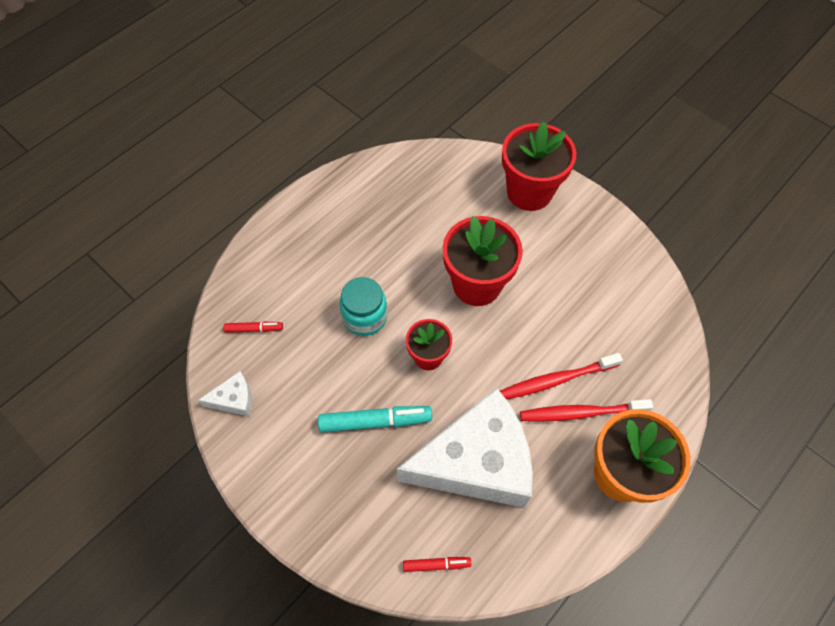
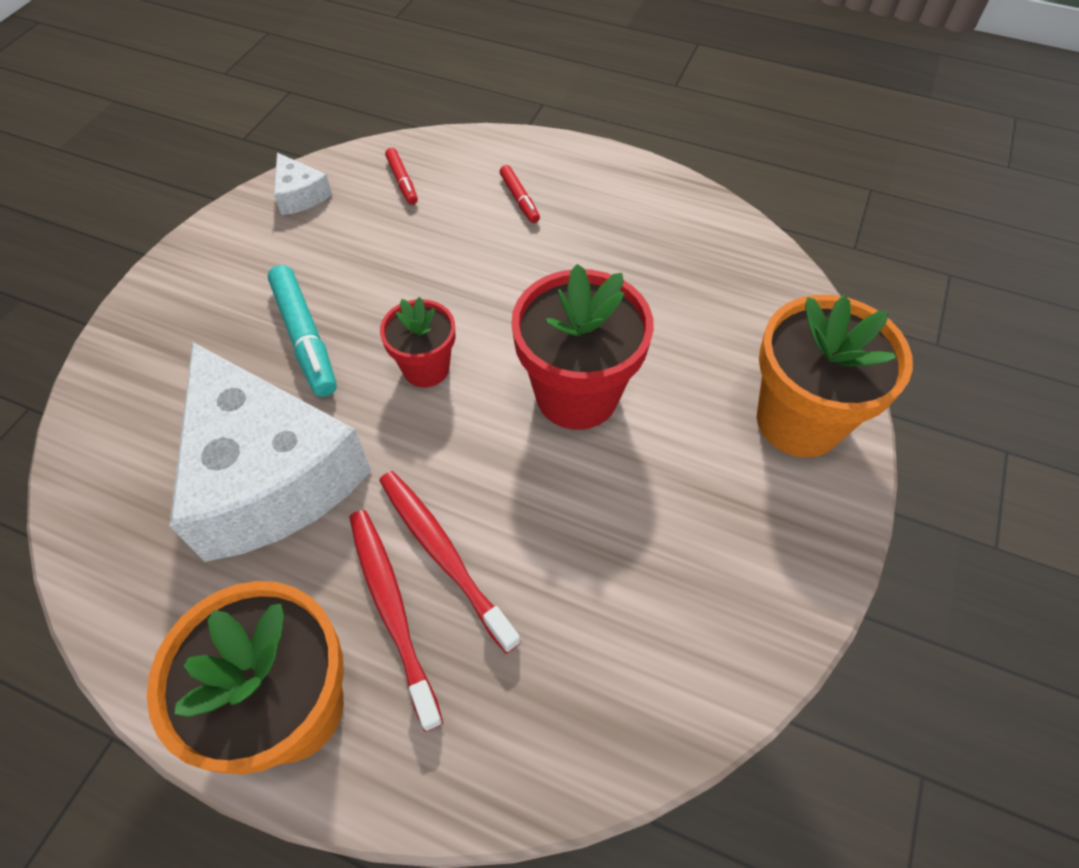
camera: 70 degrees right, 5 degrees down
turquoise jar [340,277,387,336] -> none
red marker [403,557,471,572] -> red marker moved to [500,165,540,223]
red flower pot [502,122,576,211] -> orange flower pot [757,295,913,457]

